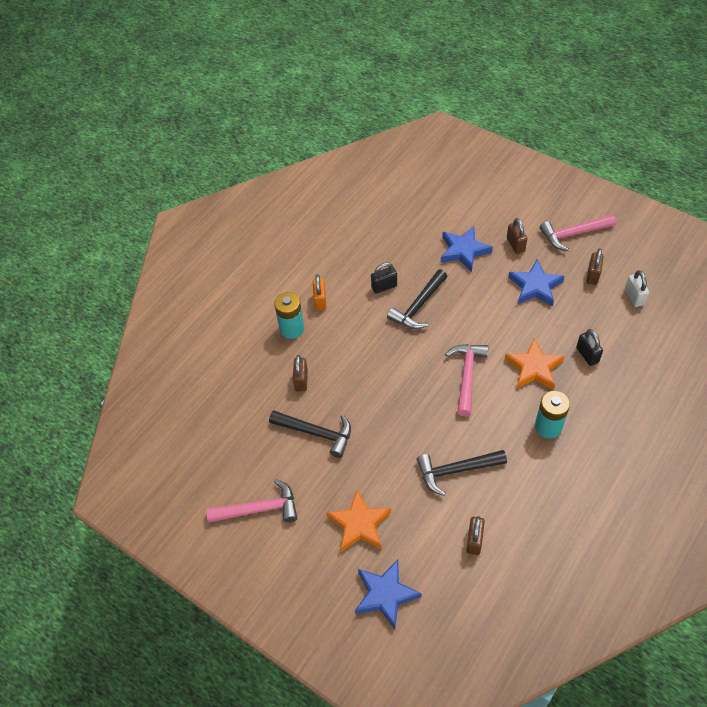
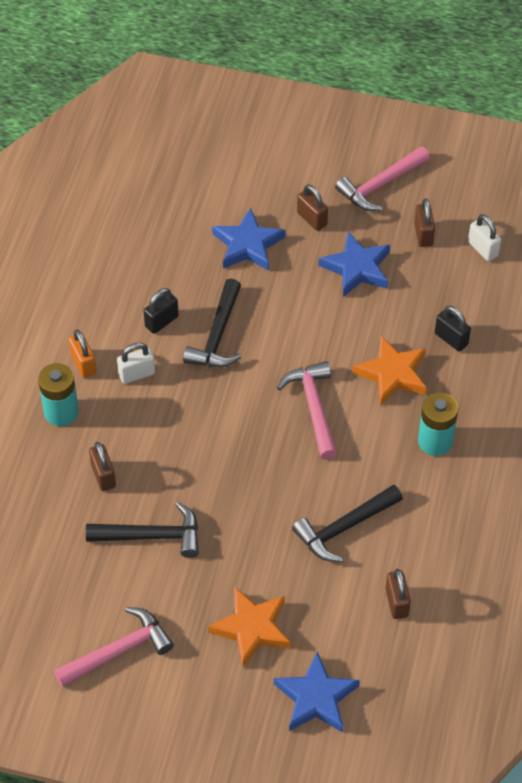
camera: 25 degrees left, 0 degrees up
none -> white padlock [117,343,155,384]

